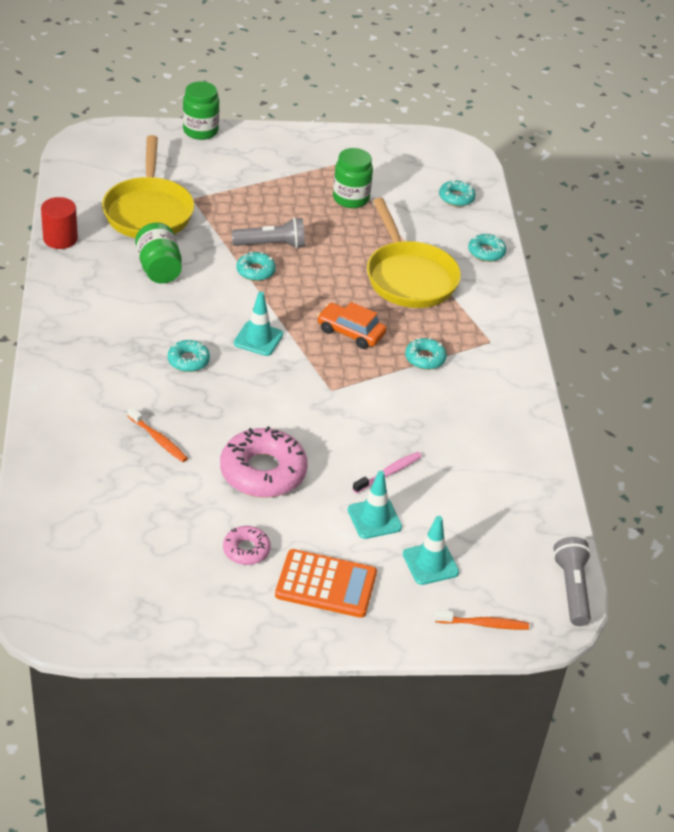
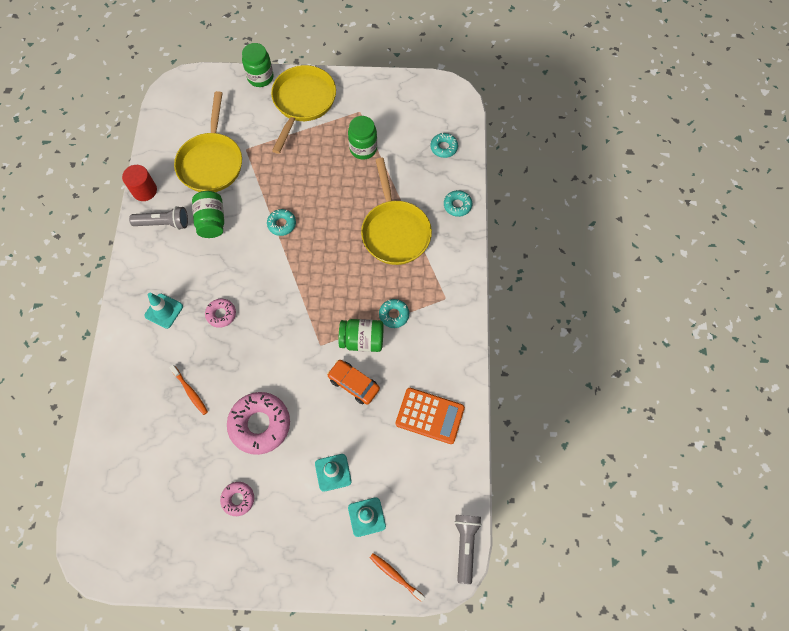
camera: 10 degrees right, 25 degrees up
turquoise donut [168,340,210,372] -> pink donut [205,299,236,328]
grey flashlight [232,217,305,248] -> grey flashlight moved to [129,206,188,230]
turquoise traffic cone [234,291,283,356] -> turquoise traffic cone moved to [144,293,183,329]
orange calculator [275,549,377,618] -> orange calculator moved to [396,388,465,444]
orange car [317,302,387,349] -> orange car moved to [327,360,380,404]
pink toothbrush [352,452,422,493] -> none
orange toothbrush [435,610,529,630] -> orange toothbrush turned 150 degrees counterclockwise [370,553,425,602]
none -> yellow pan [271,65,336,154]
none -> green jar [339,319,384,352]

